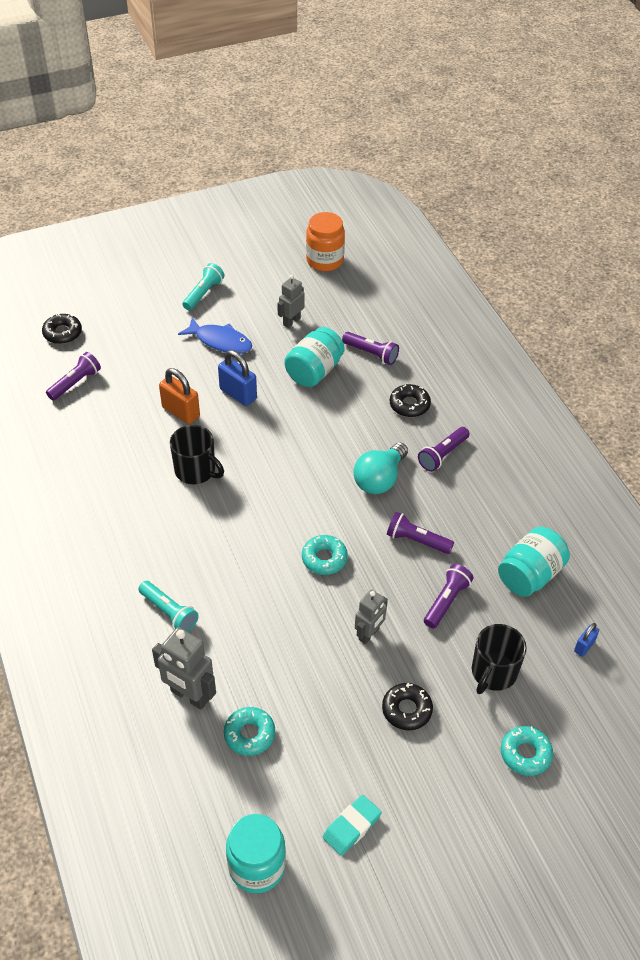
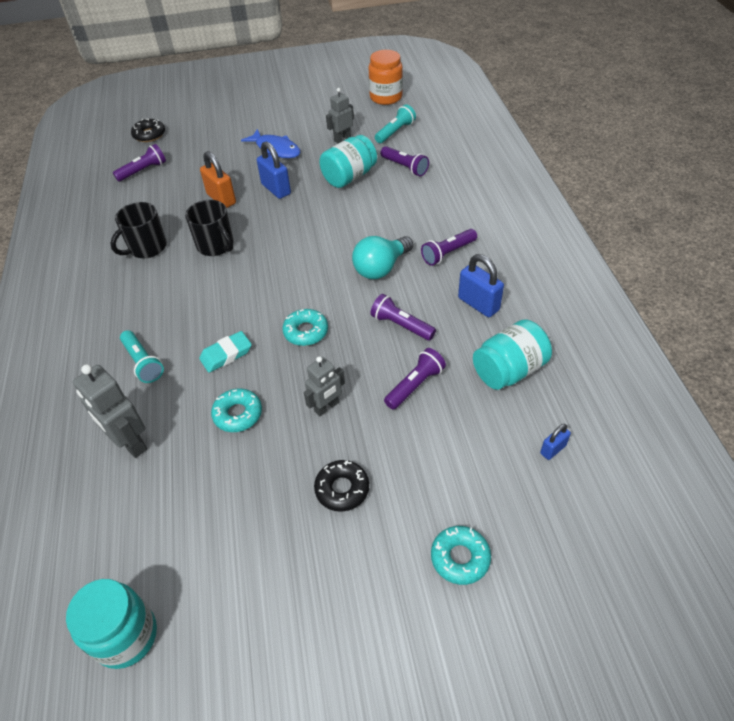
camera: 15 degrees right, 0 degrees up
turquoise flashlight [182,263,225,311] -> turquoise flashlight moved to [375,104,416,143]
turquoise donut [224,707,275,756] -> turquoise donut moved to [211,388,262,432]
turquoise eraser [323,795,382,856] -> turquoise eraser moved to [199,331,252,373]
black donut [390,384,431,417] -> none
black mug [472,624,527,694] -> black mug moved to [110,202,167,258]
none -> blue padlock [458,254,504,317]

